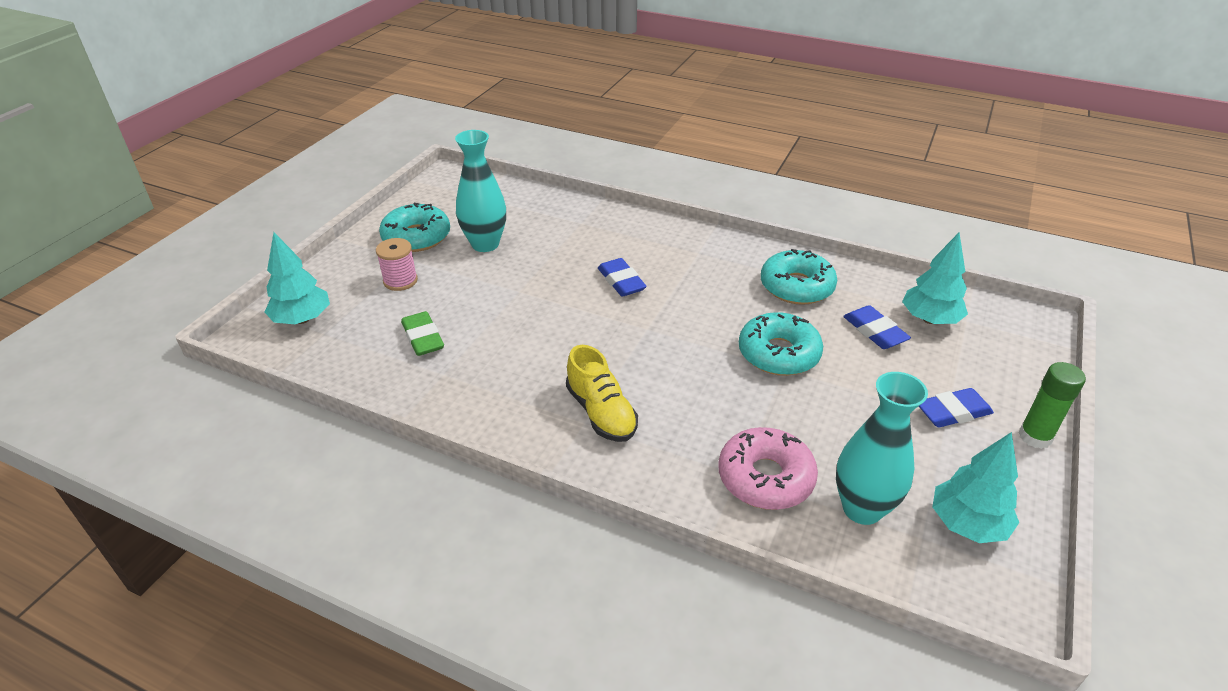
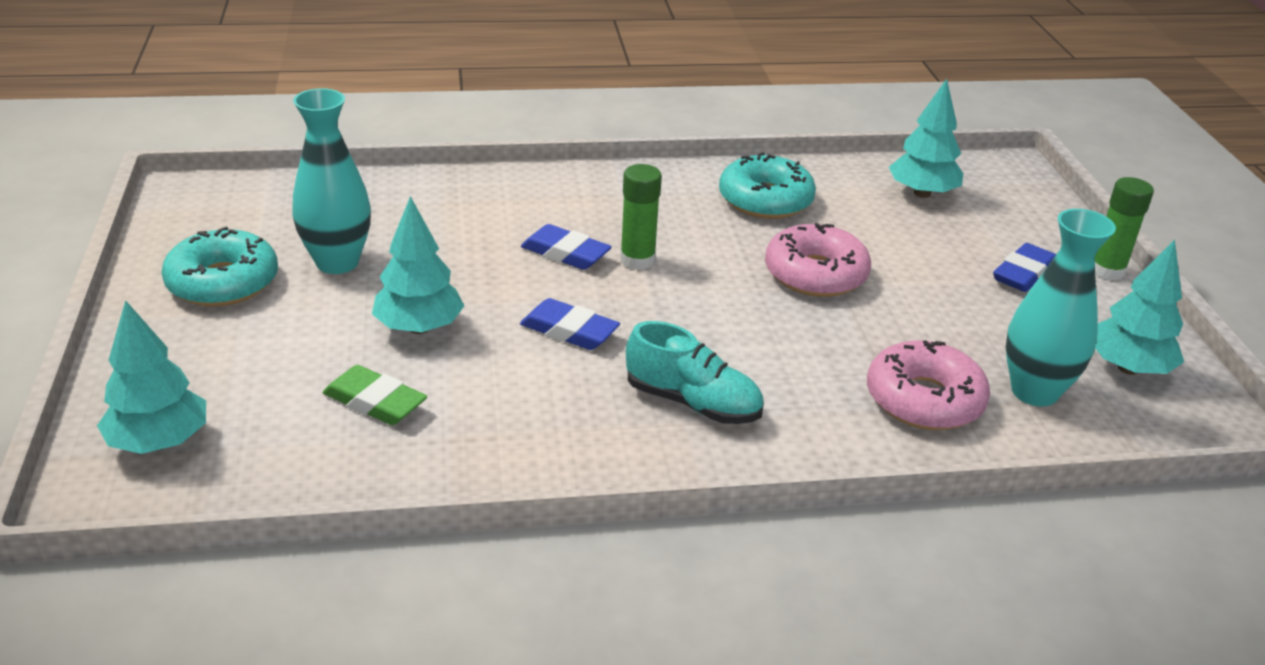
camera: 35 degrees left, 5 degrees down
pink spool [376,238,418,291] -> none
yellow shoe [566,345,638,442] -> turquoise shoe [626,321,764,424]
turquoise donut [739,312,823,376] -> pink donut [765,223,871,297]
blue eraser [843,305,911,349] -> blue eraser moved to [520,298,620,350]
none -> turquoise tree [372,196,465,334]
none -> green glue stick [620,164,662,270]

